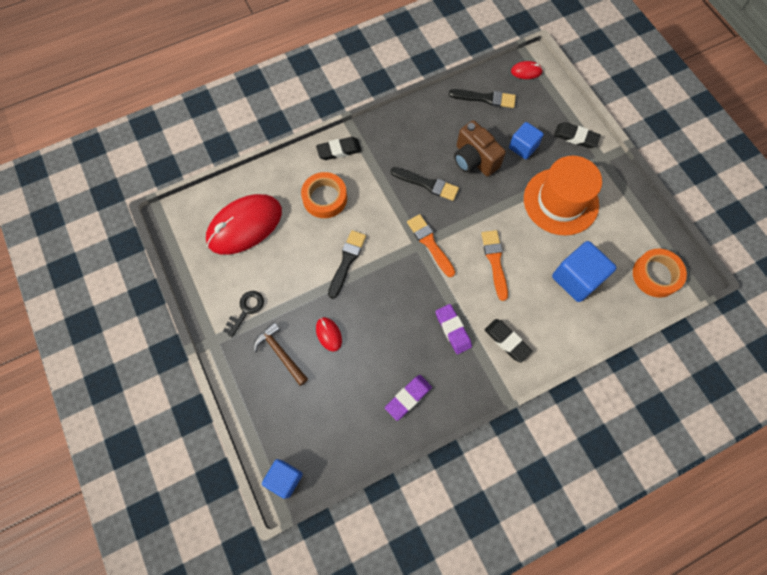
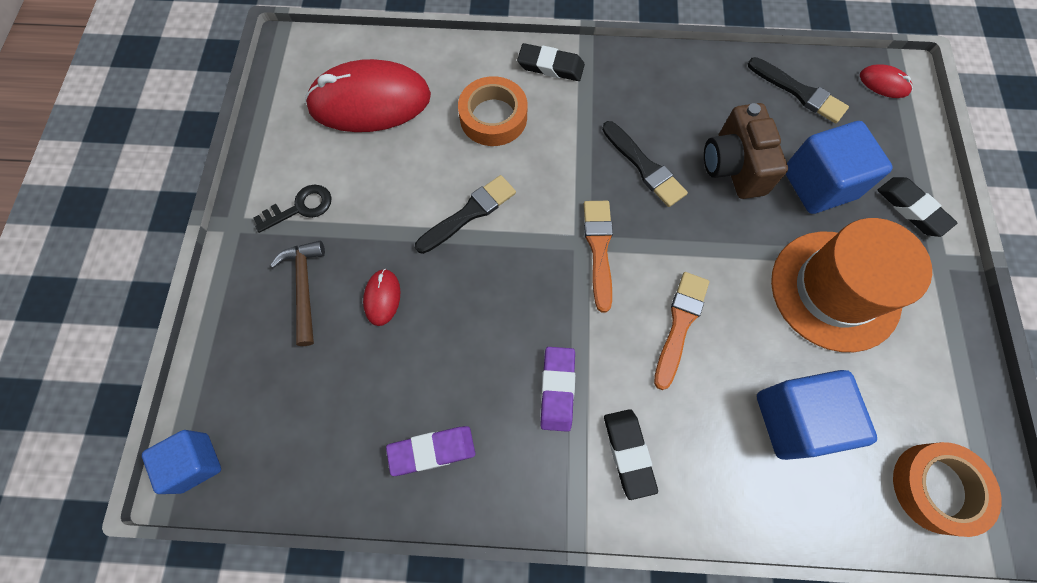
camera: 30 degrees right, 0 degrees up
blue cube [509,122,544,159] -> blue cube [786,121,893,214], size x1.56

